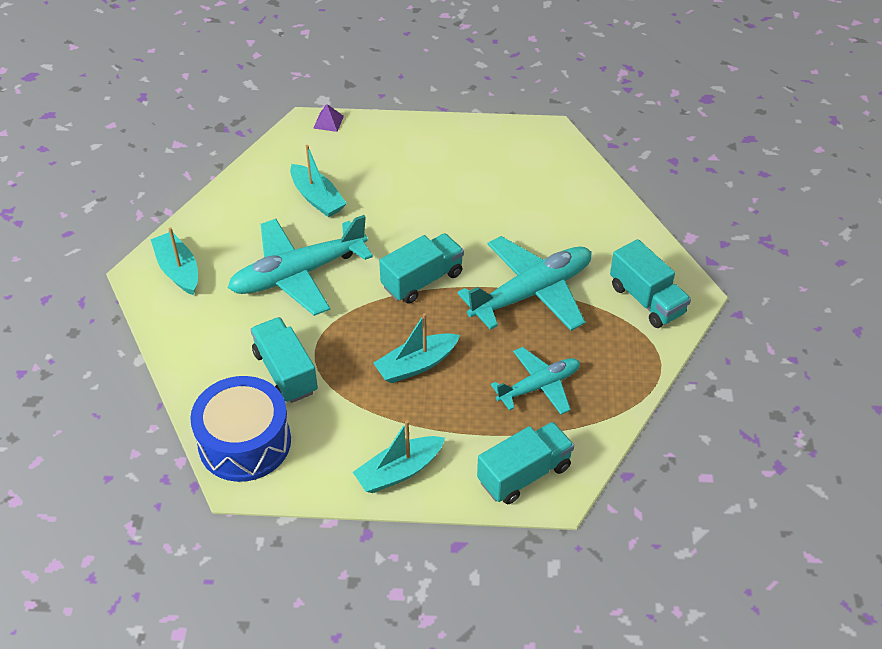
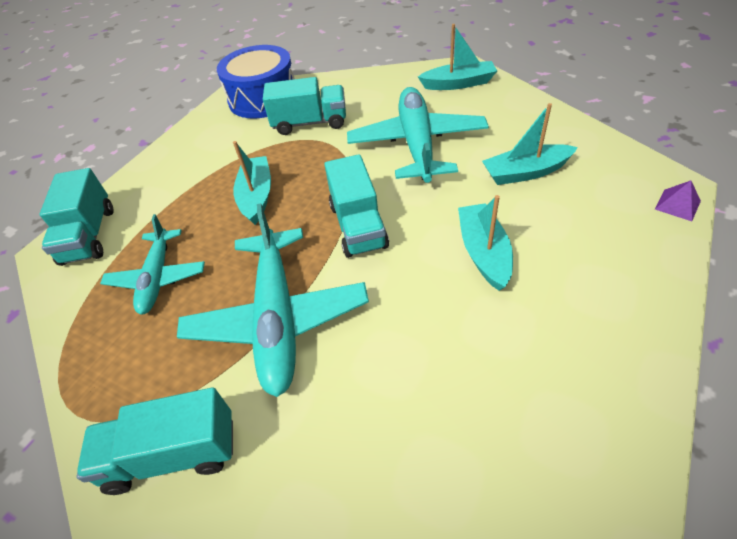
camera: 120 degrees right, 0 degrees up
turquoise boat [353,420,445,493] -> turquoise boat moved to [458,195,513,291]

